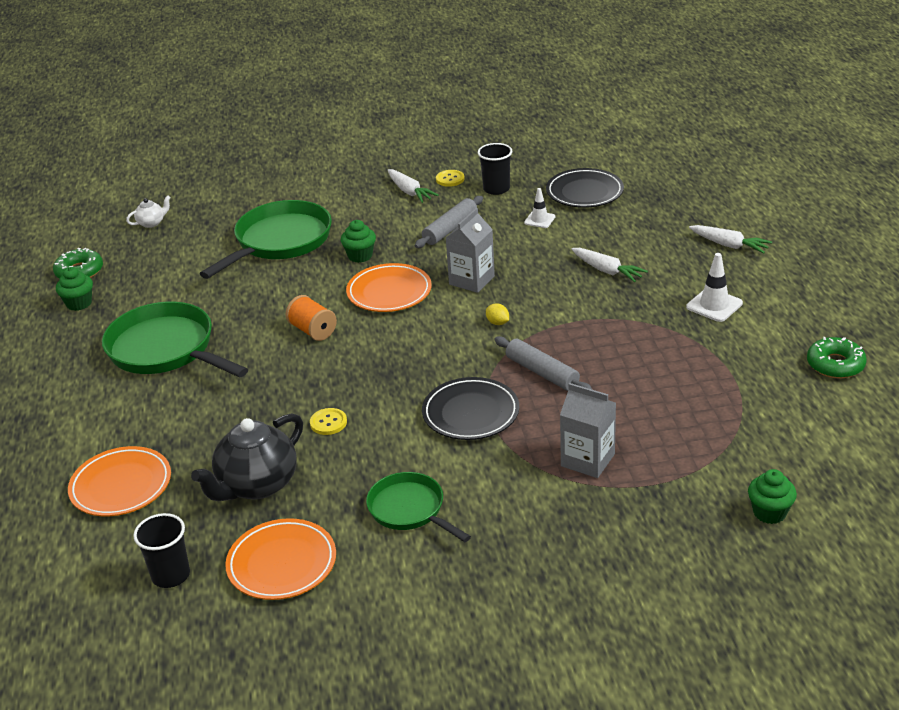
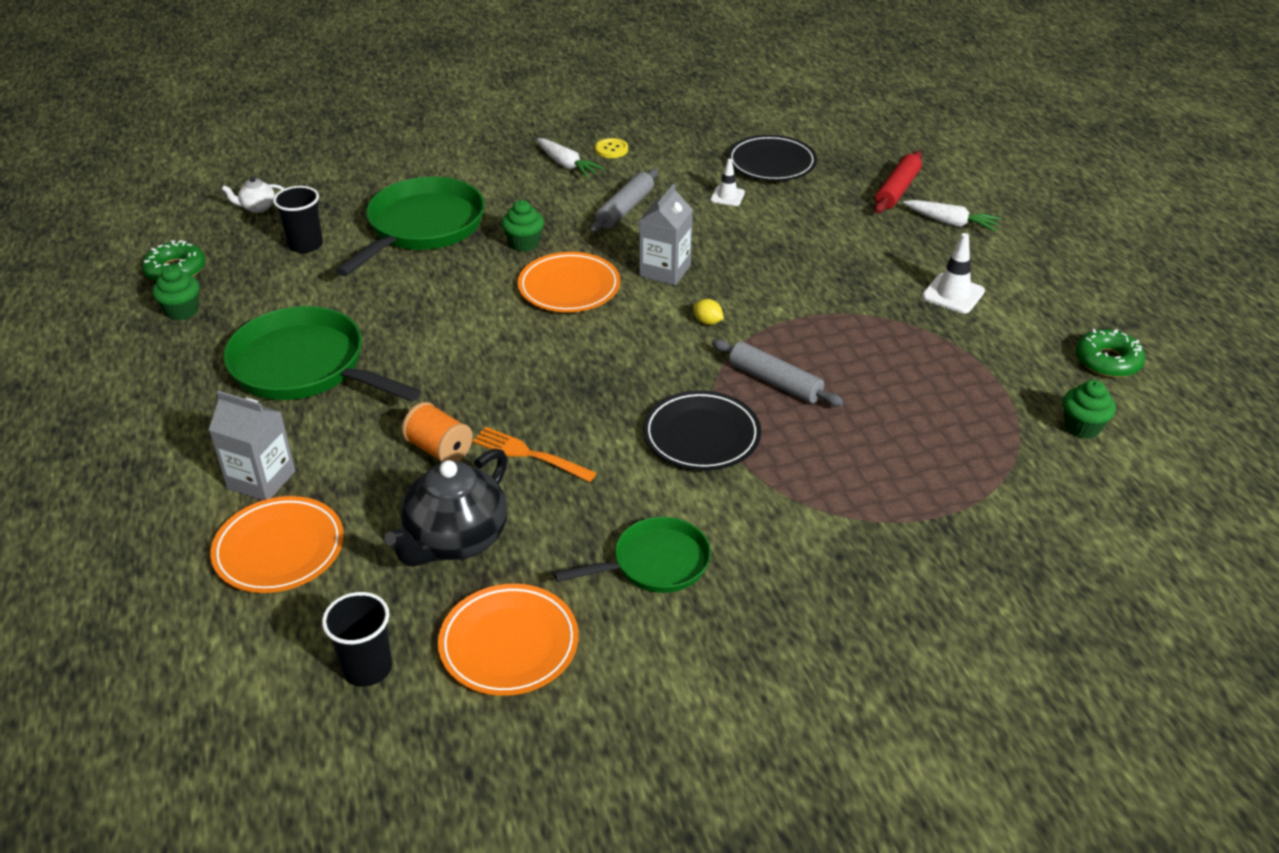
camera: 10 degrees left, 5 degrees up
white teapot [126,196,171,228] -> white teapot turned 150 degrees counterclockwise [222,176,284,213]
orange spool [285,295,337,341] -> orange spool moved to [402,402,473,463]
yellow button [310,408,347,435] -> orange fork [472,427,597,482]
green pan [366,472,471,542] -> green pan turned 120 degrees clockwise [554,517,711,593]
black cup [478,143,512,195] -> black cup moved to [273,186,323,253]
grey carton [560,383,616,478] -> grey carton moved to [209,391,296,500]
white carrot [571,248,648,282] -> none
green cupcake [748,469,797,524] -> green cupcake moved to [1063,380,1116,439]
none -> red rolling pin [874,151,922,213]

